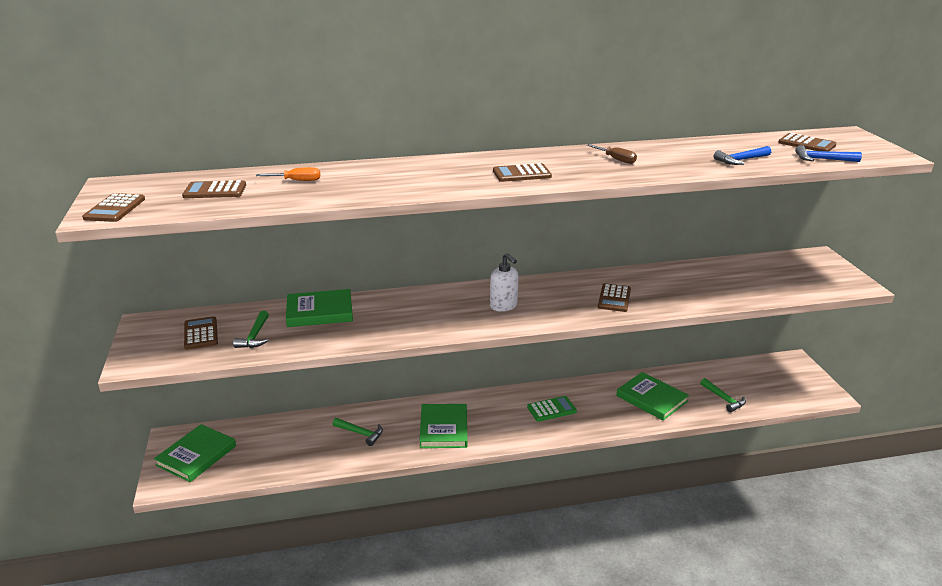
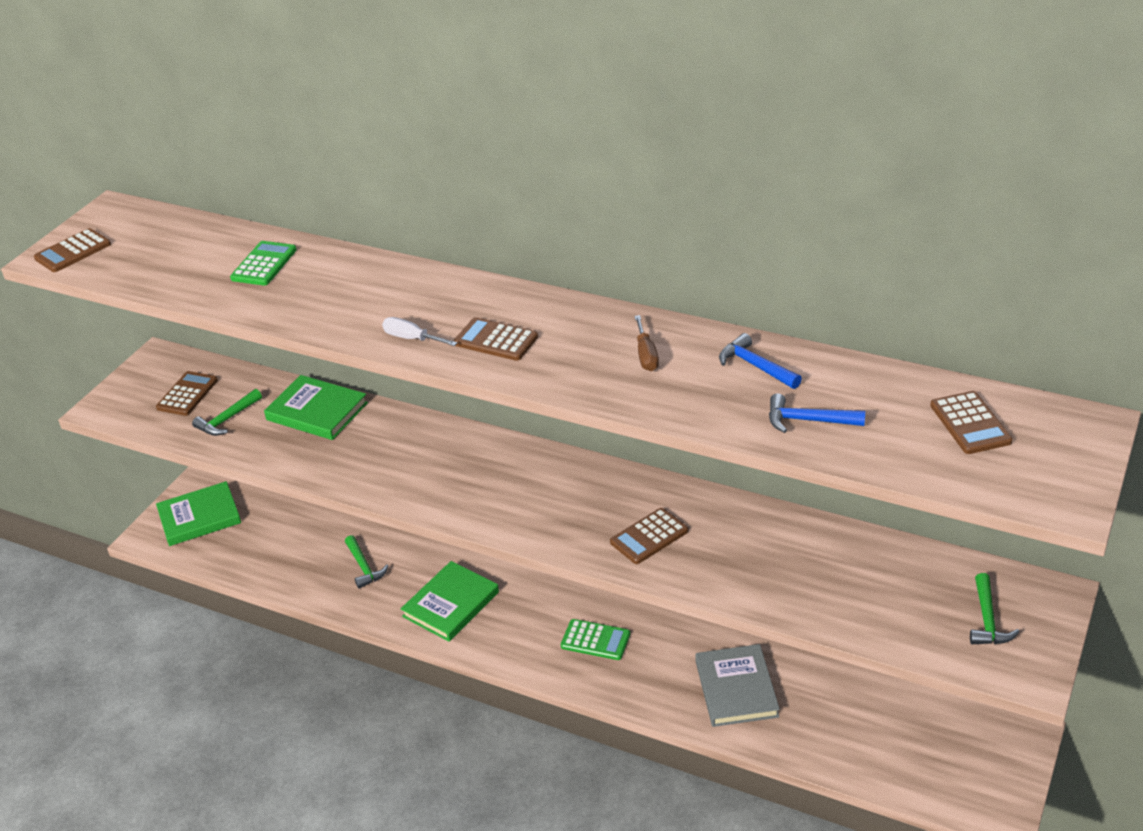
camera: 40 degrees right, 10 degrees up
brown calculator [182,180,246,198] -> none
orange screwdriver [256,167,320,181] -> green calculator [230,241,296,286]
white soap dispenser [490,253,519,312] -> none
green book [616,372,689,420] -> grey book [695,644,780,727]
green hammer [701,378,746,412] -> green hammer moved to [970,573,1019,644]
blue hammer [795,145,862,162] -> blue hammer moved to [719,333,802,389]
none -> white screwdriver [382,317,457,346]

